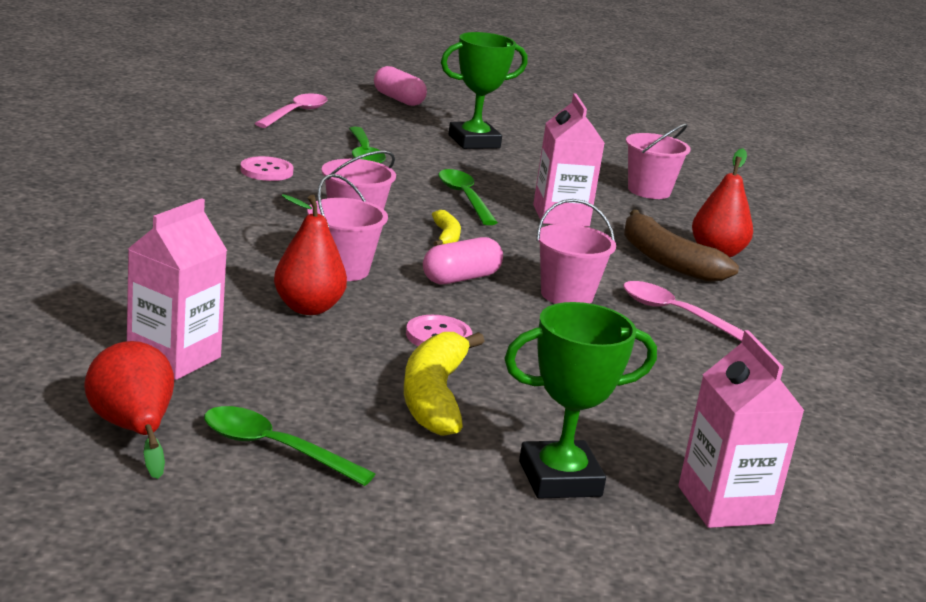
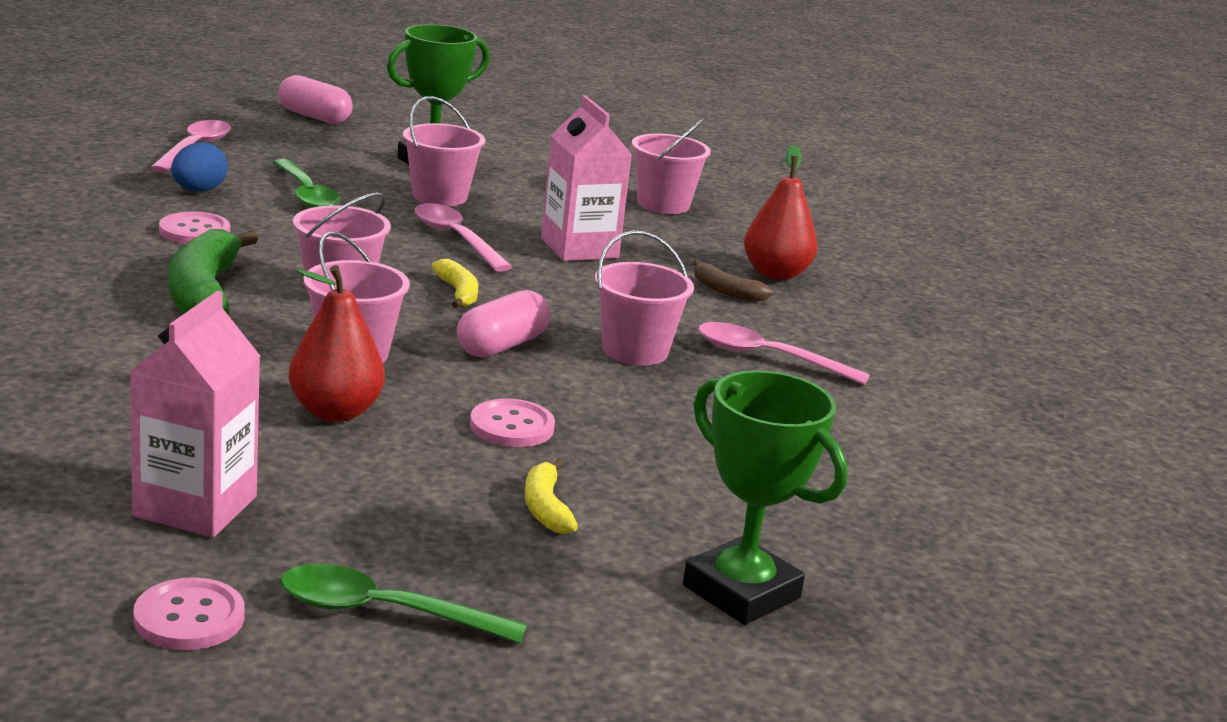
camera: 15 degrees left, 0 degrees up
red pear [84,341,174,479] -> pink button [133,578,245,650]
yellow banana [404,332,485,436] -> yellow banana [525,459,578,534], size x0.52
green spoon [438,169,498,225] -> pink spoon [415,203,512,272]
green trophy [504,302,657,499] -> green trophy turned 75 degrees clockwise [683,370,848,625]
brown banana [624,209,739,282] -> brown banana [693,260,774,302], size x0.52
pink carton [678,330,805,528] -> none
none -> green banana [169,229,258,315]
none -> blue egg [171,142,228,192]
none -> pink bucket [403,96,485,206]

